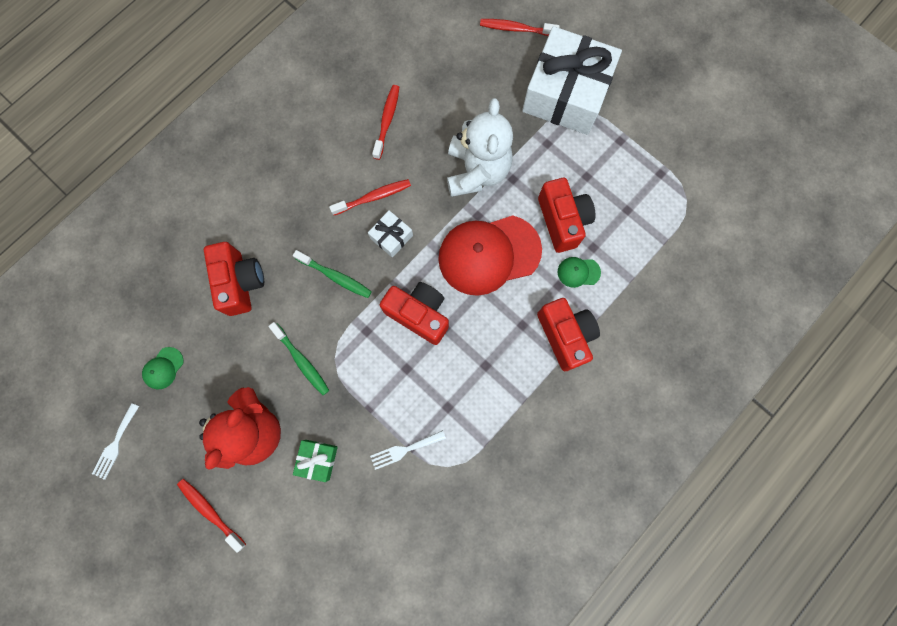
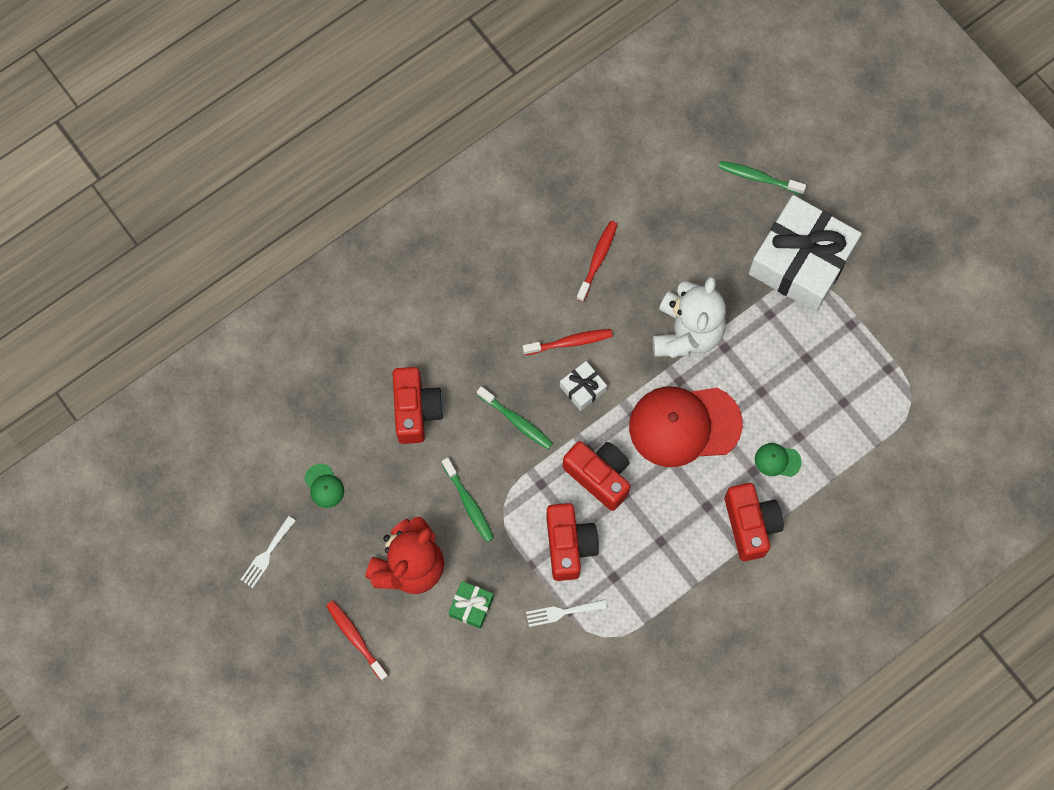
camera: 10 degrees right, 5 degrees down
green cap [142,347,183,389] -> green cap turned 75 degrees counterclockwise [304,464,344,508]
red toothbrush [480,19,560,36] -> green toothbrush [719,161,806,195]
red camera [538,178,595,253] -> red camera moved to [546,503,599,581]

